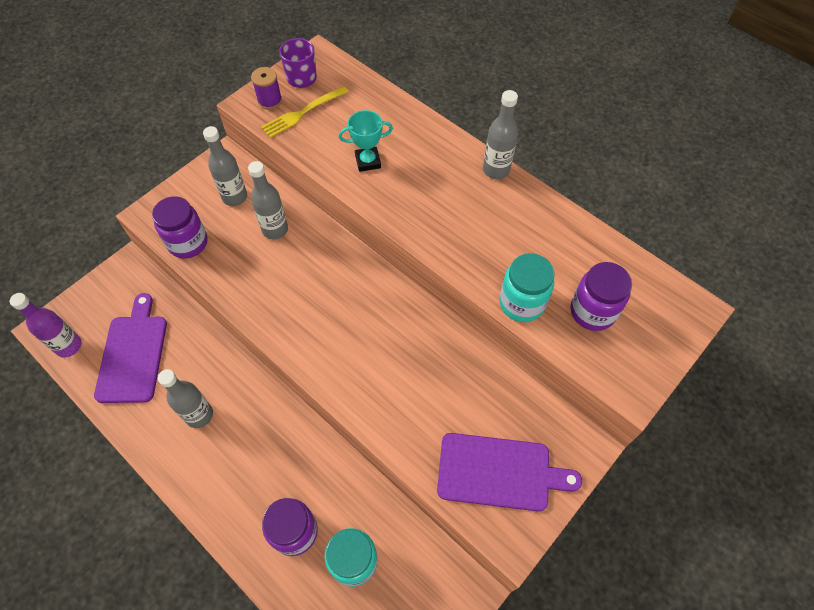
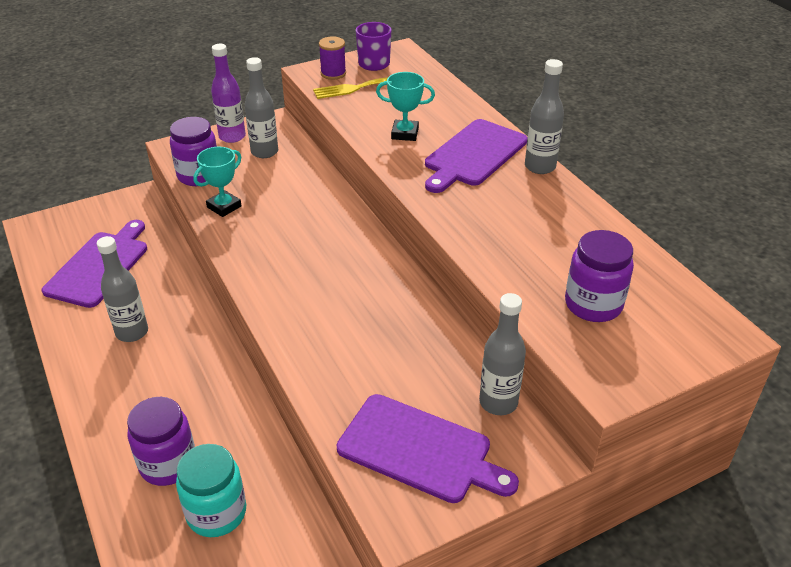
camera: 20 degrees right, 20 degrees down
purple bottle [10,293,82,357] -> purple bottle moved to [211,44,246,143]
grey bottle [248,161,288,239] -> grey bottle moved to [479,293,526,415]
turquoise jar [499,253,554,322] -> none
none -> turquoise trophy [193,147,242,217]
none -> purple cutting board [425,119,527,193]

